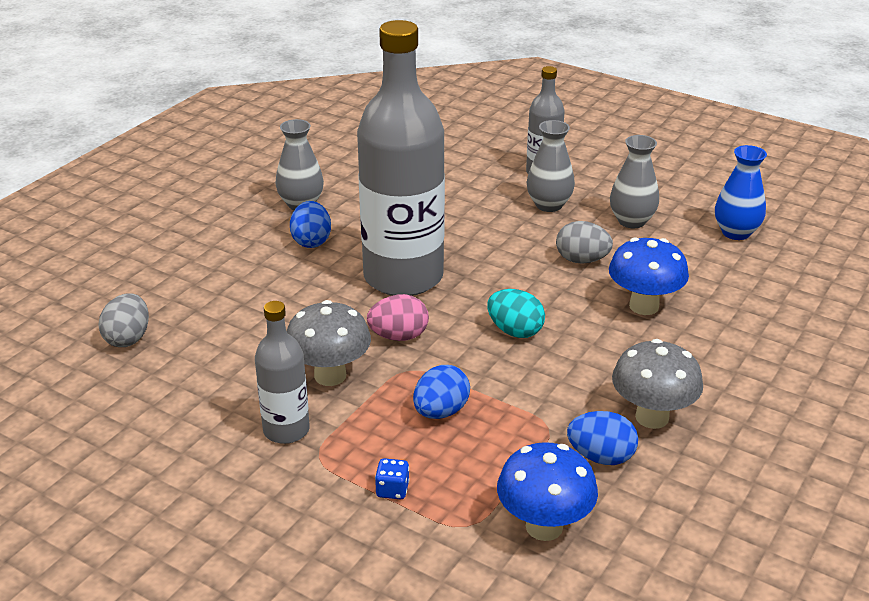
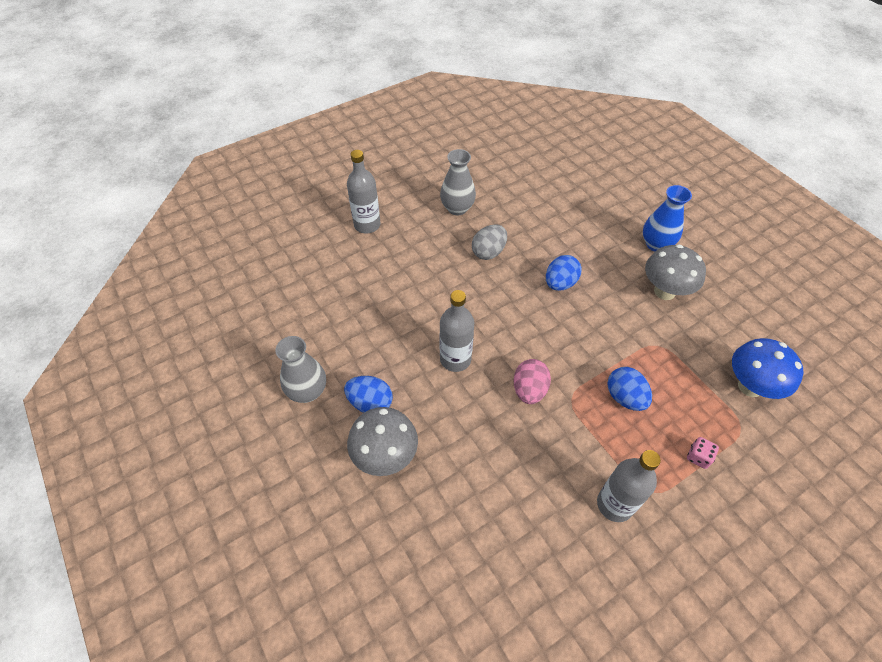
camera: 65 degrees left, 20 degrees up
grey egg [98,293,149,347] -> none
grey mushroom [287,300,371,386] -> grey mushroom moved to [347,407,418,476]
grey bottle [357,20,445,296] -> grey bottle [440,290,474,372], size x0.49
blue dice [375,458,410,499] -> pink dice [687,437,719,469]
turquoise egg [487,289,545,338] -> none
grey vase [527,120,575,212] -> none
blue egg [567,411,638,465] -> blue egg moved to [546,255,581,291]
blue mushroom [609,237,689,315] -> none
blue vase [715,145,767,240] -> blue vase moved to [643,185,692,252]

